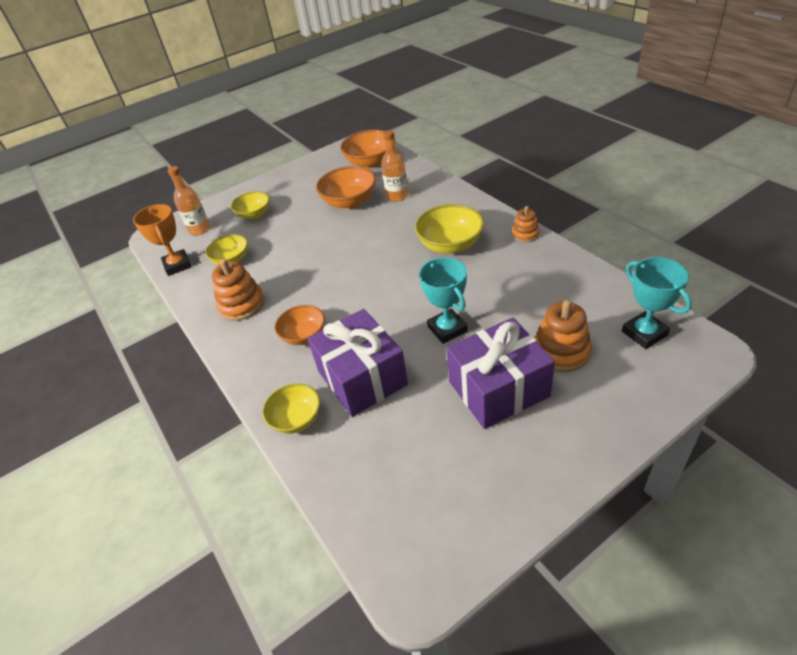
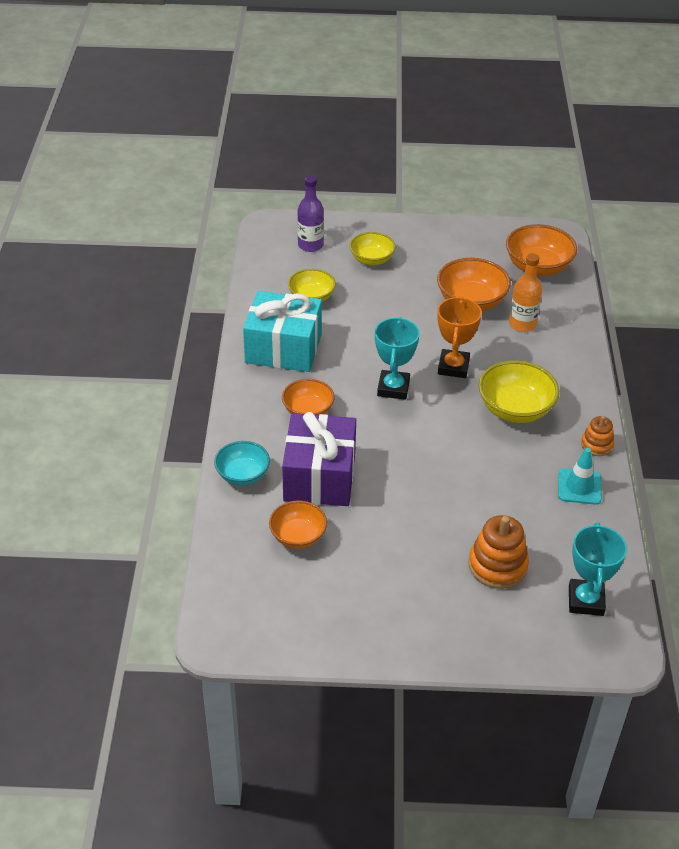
camera: 30 degrees right, 0 degrees up
orange trophy [133,204,191,276] -> orange trophy moved to [437,297,482,378]
orange bottle [168,166,210,235] -> purple bottle [297,176,324,252]
orange stacking toy [212,259,264,321] -> turquoise gift [243,291,322,372]
yellow bowl [262,383,320,434] -> turquoise bowl [214,441,270,485]
turquoise trophy [419,257,468,344] -> turquoise trophy moved to [375,317,420,400]
purple gift [446,318,555,429] -> none
none -> orange bowl [269,501,327,549]
none -> turquoise traffic cone [558,448,602,505]

